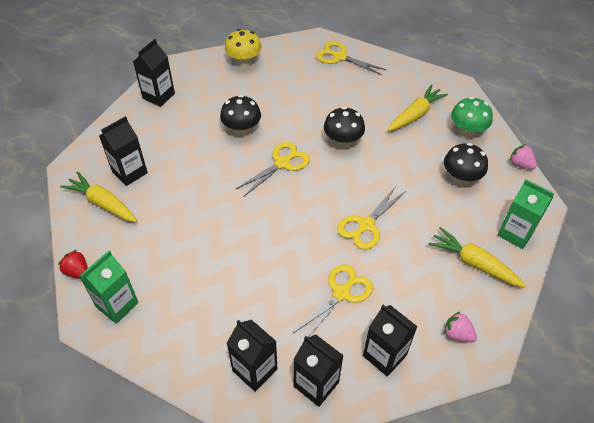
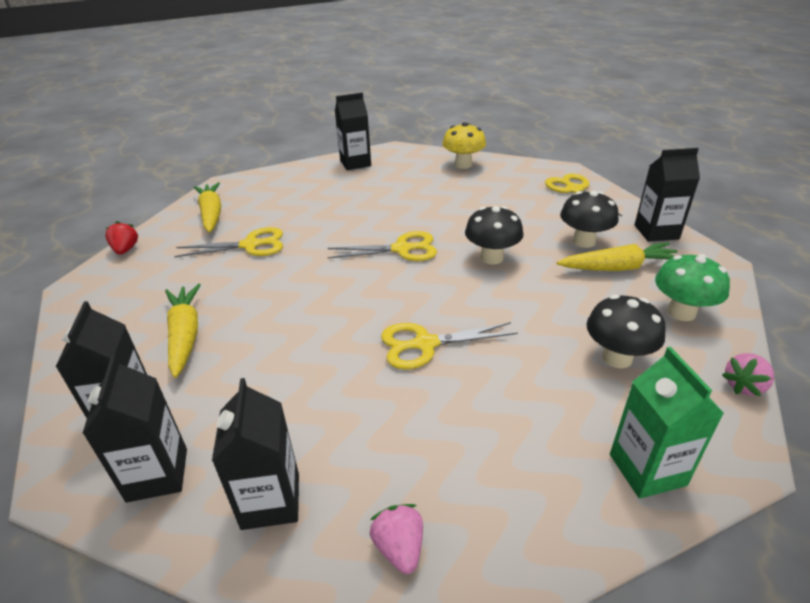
camera: 40 degrees right, 15 degrees down
green carton [79,251,139,324] -> none
black carton [99,116,148,186] -> black carton moved to [634,148,700,242]
black mushroom [220,95,261,136] -> black mushroom moved to [560,191,618,248]
yellow scissors [293,264,373,337] -> yellow scissors moved to [174,227,283,257]
yellow carrot [428,227,526,288] -> yellow carrot moved to [165,284,201,378]
pink strawberry [509,144,537,169] -> pink strawberry turned 120 degrees counterclockwise [722,353,774,397]

